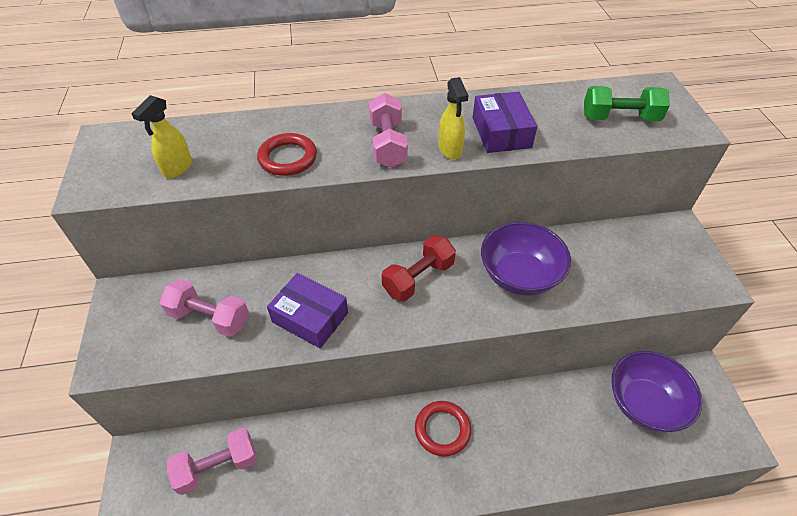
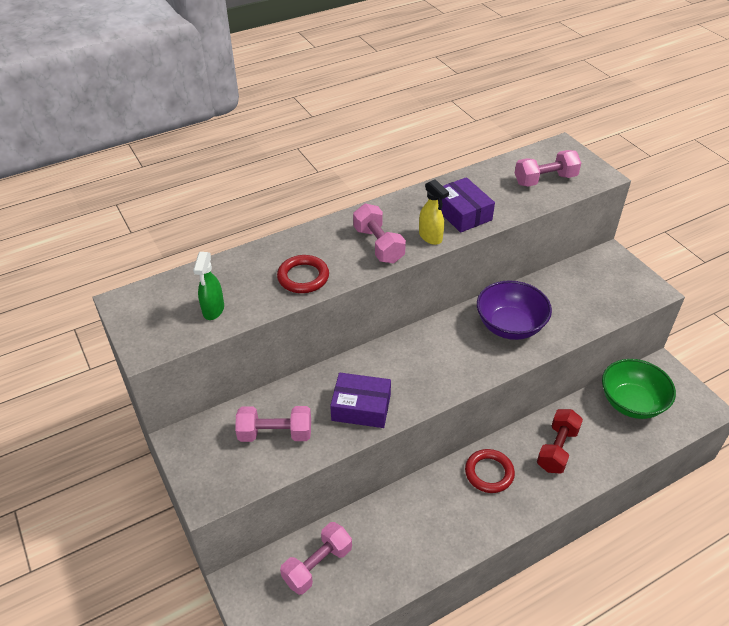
camera: 20 degrees left, 5 degrees down
yellow spray bottle [131,95,192,178] -> green spray bottle [193,252,224,320]
red dumbbell [382,235,456,301] -> red dumbbell moved to [537,409,583,474]
green dumbbell [584,86,670,121] -> pink dumbbell [515,150,581,187]
purple bowl [611,351,702,432] -> green bowl [602,359,676,419]

